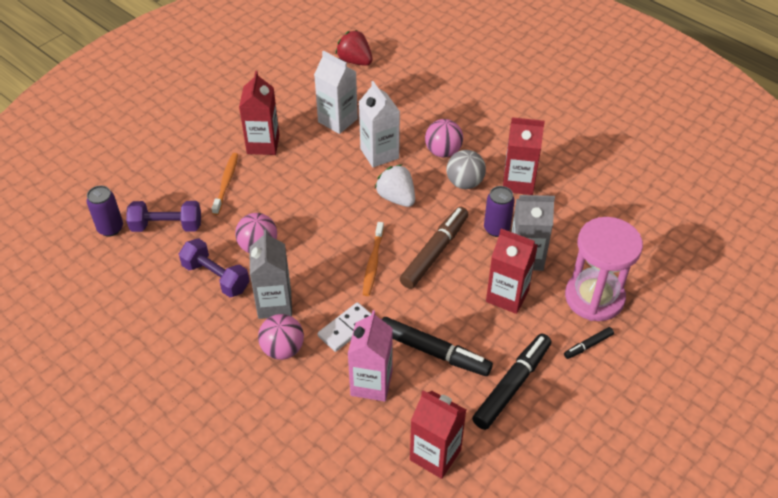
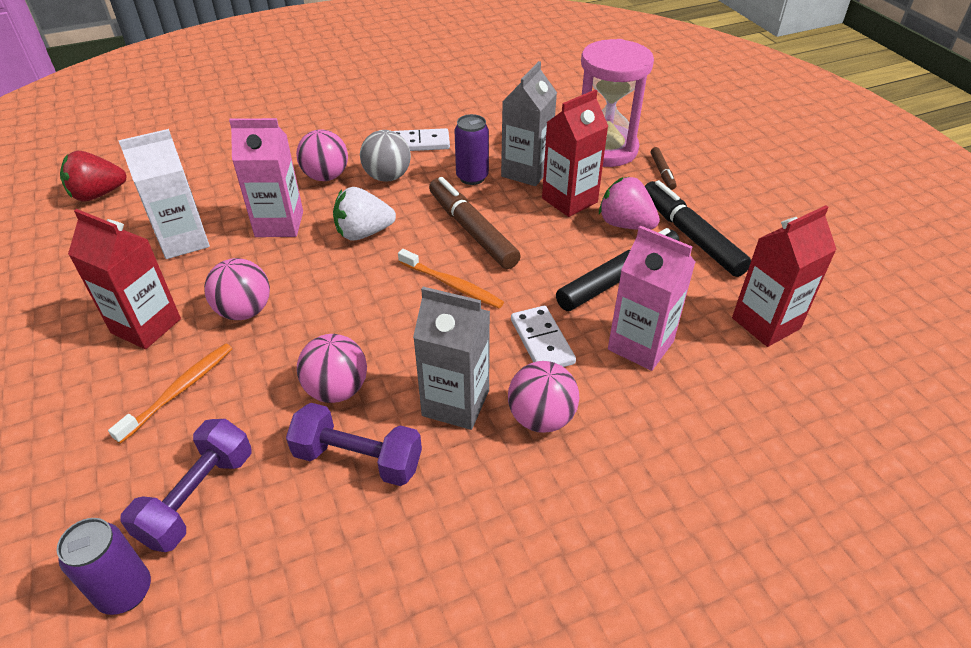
camera: 65 degrees left, 5 degrees down
purple dumbbell [179,238,250,297] -> purple dumbbell turned 45 degrees clockwise [286,403,422,486]
orange toothbrush [212,153,238,215] -> orange toothbrush turned 90 degrees clockwise [108,343,233,444]
white carton [359,81,400,167] -> pink carton [229,118,303,237]
red carton [503,117,545,195] -> white domino [393,128,450,151]
black marker [564,327,614,359] -> brown marker [651,147,677,190]
none -> pink ball [204,258,270,320]
none -> pink strawberry [599,176,660,230]

